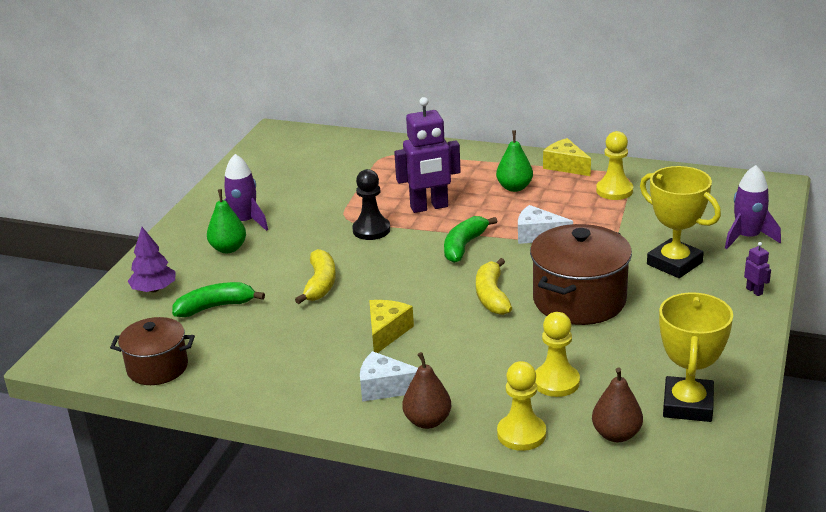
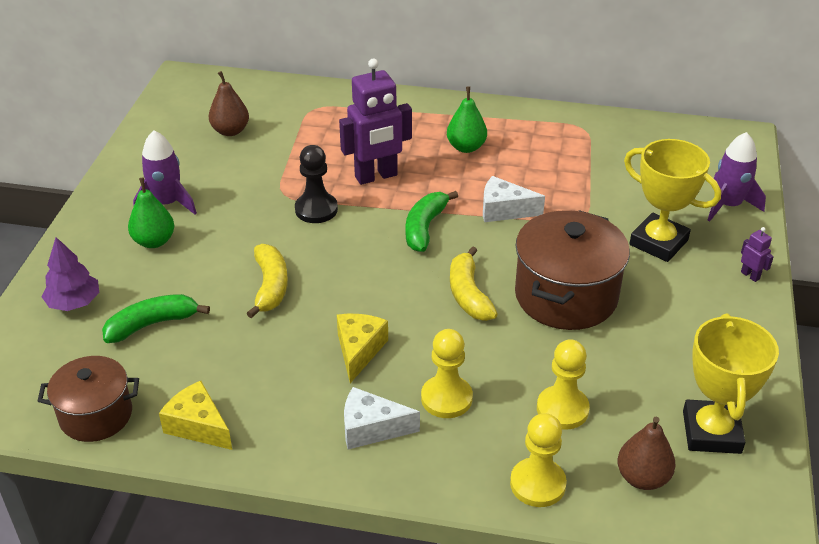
camera: 10 degrees left, 10 degrees up
brown pear [402,352,451,429] -> brown pear moved to [209,71,249,136]
yellow cheese [543,138,591,176] -> yellow cheese moved to [159,381,232,450]
yellow pawn [596,131,633,200] -> yellow pawn moved to [421,329,473,418]

